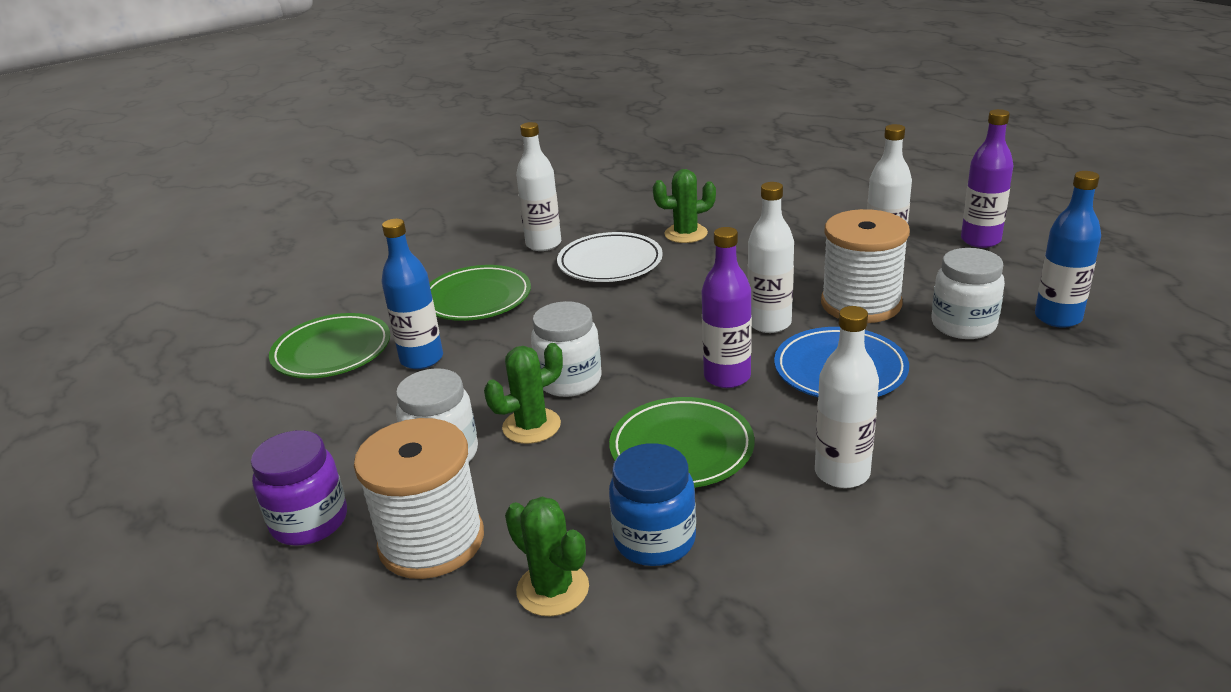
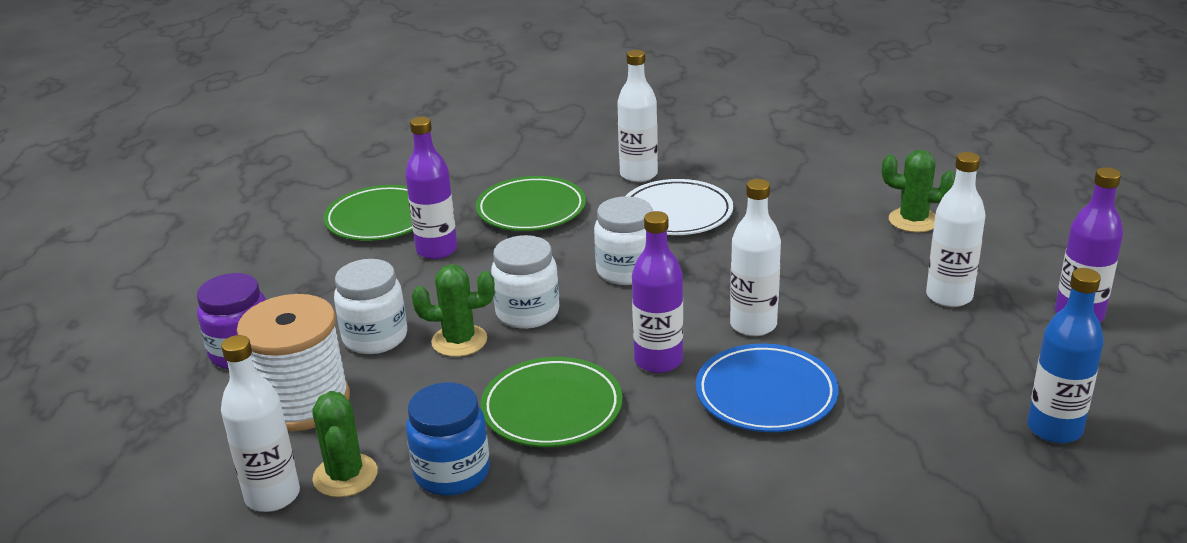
camera: 30 degrees right, 0 degrees up
blue bottle [382,219,443,369] -> purple bottle [405,117,457,259]
green cactus [653,169,716,243] -> green cactus moved to [882,150,955,233]
white bottle [815,306,879,488] -> white bottle moved to [221,335,300,512]
white spool [821,209,910,323] -> none
white jar [931,248,1005,339] -> white jar moved to [594,196,653,285]

